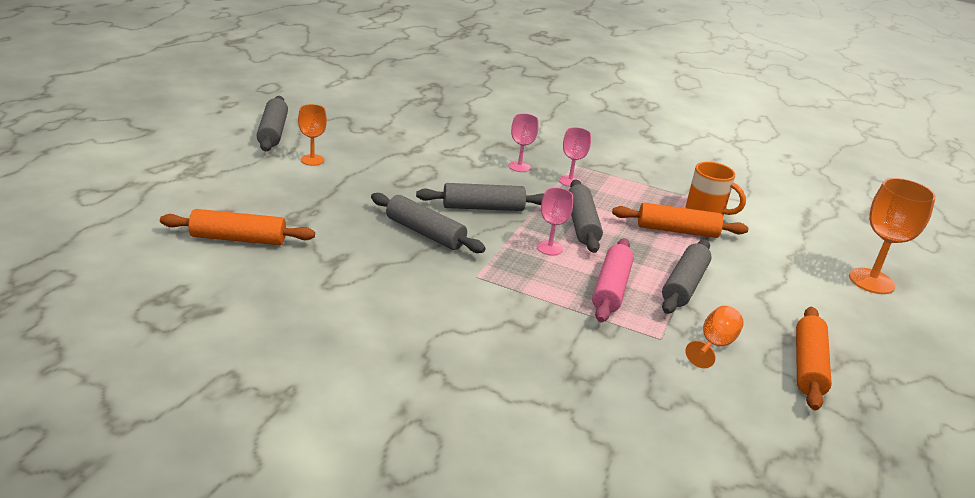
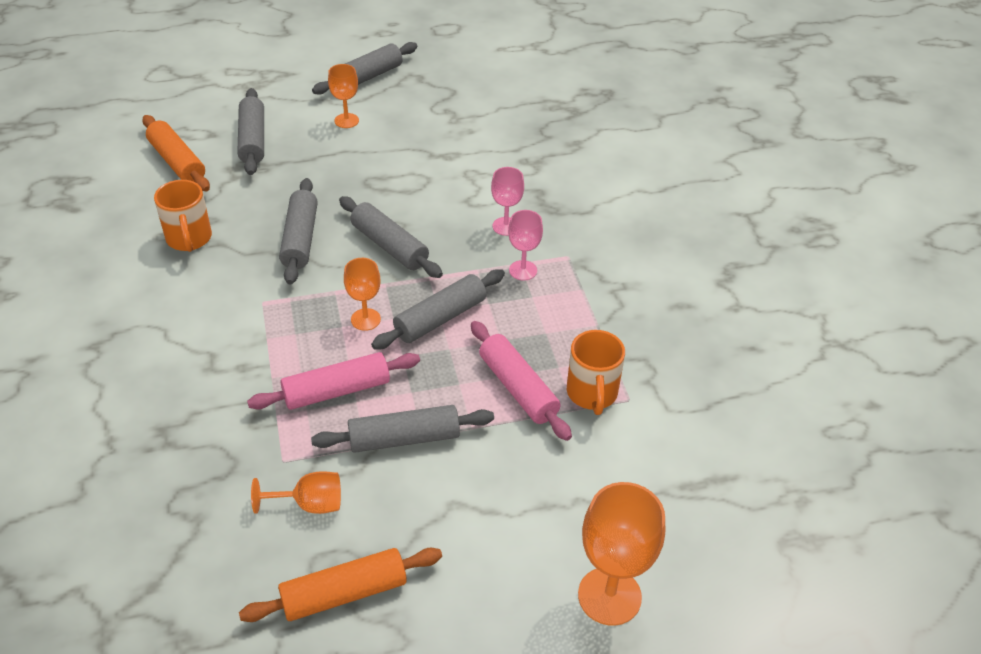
camera: 55 degrees right, 15 degrees up
pink goblet [537,188,573,255] -> orange goblet [344,258,381,331]
orange rolling pin [612,203,749,238] -> pink rolling pin [471,321,572,441]
none -> orange mug [154,180,212,252]
none -> grey rolling pin [237,88,264,175]

